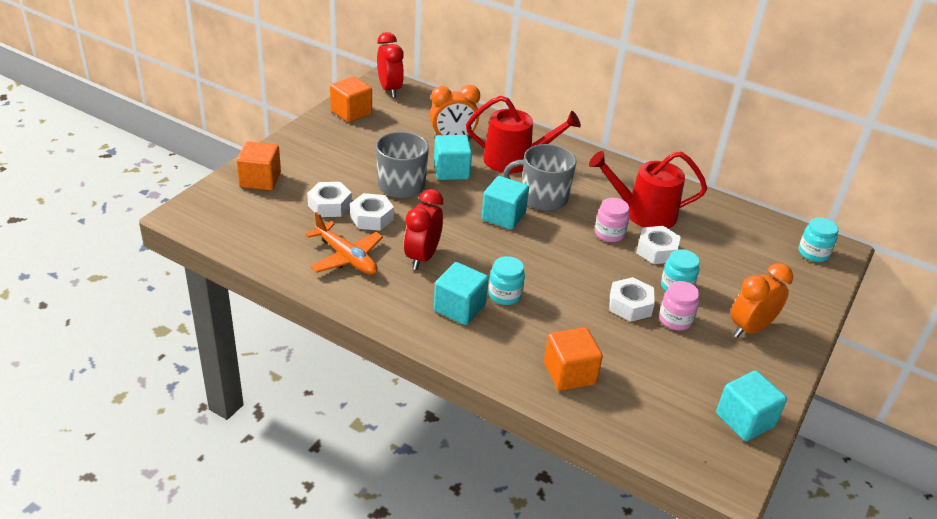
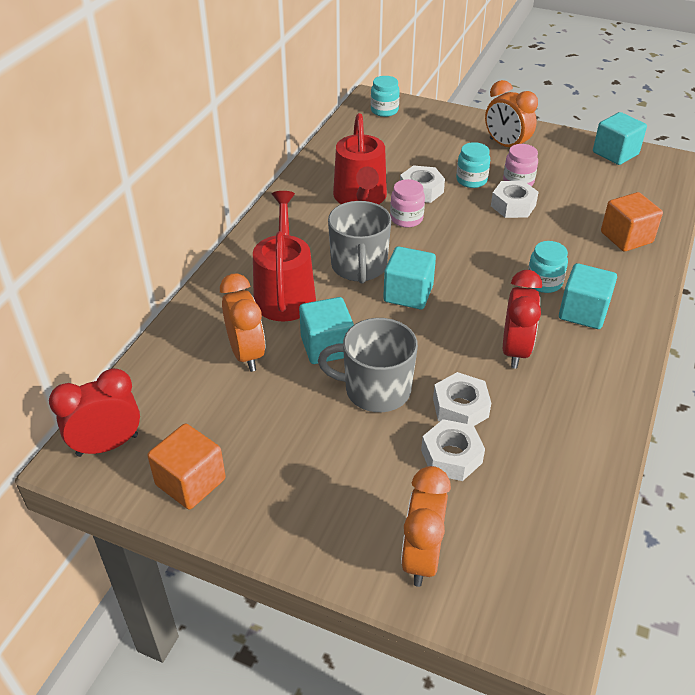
camera: 95 degrees left, 5 degrees up
orange cube [237,141,281,190] -> orange clock [401,466,451,587]
orange plane [305,212,383,275] -> none
red clock [404,189,443,270] -> red clock turned 90 degrees counterclockwise [503,270,542,369]

